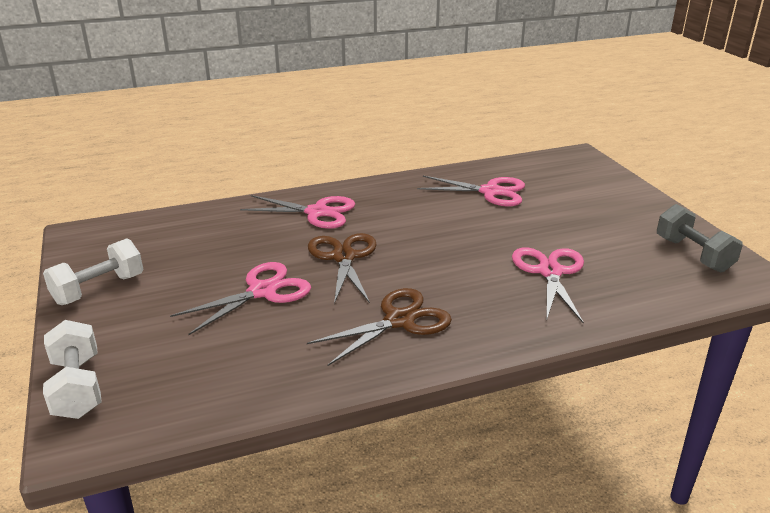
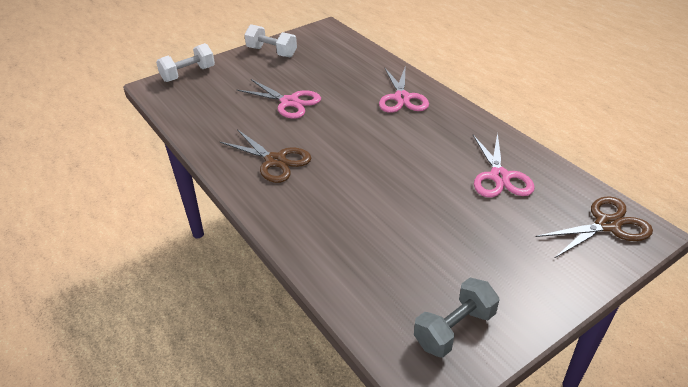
camera: 75 degrees right, 10 degrees up
brown scissors [308,233,377,304] -> brown scissors moved to [535,196,653,258]
pink scissors [512,248,584,324] -> none

